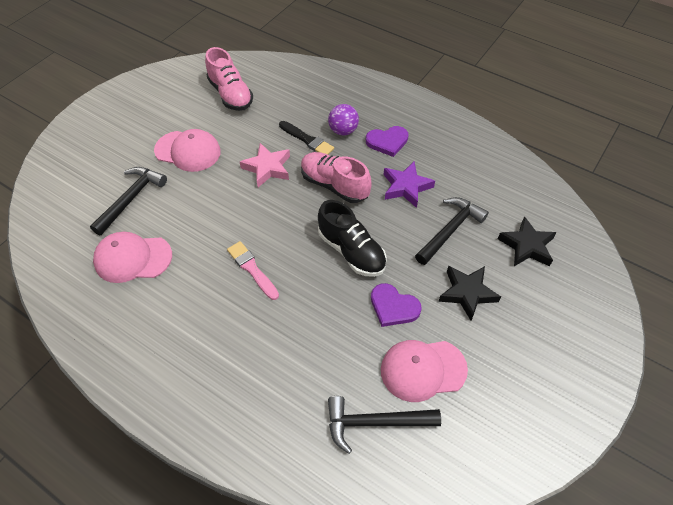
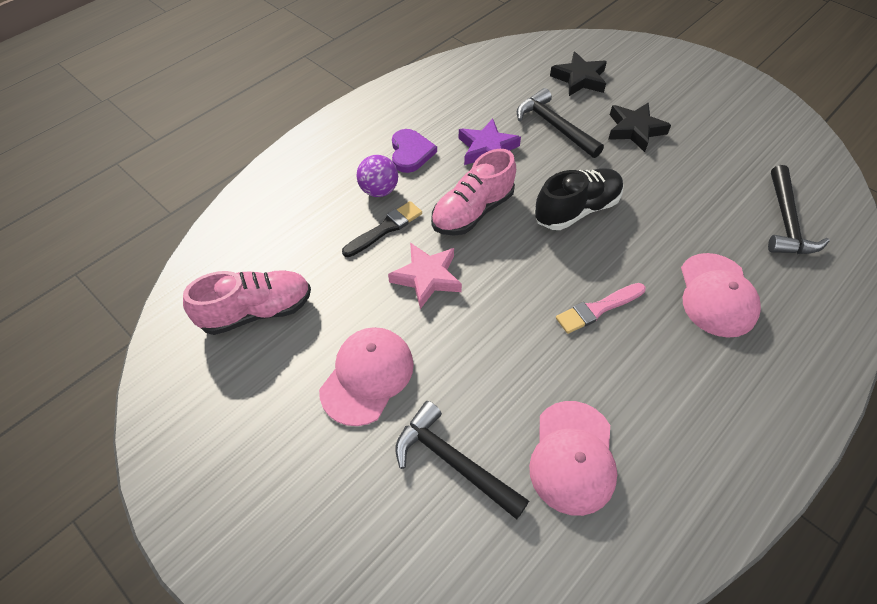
camera: 80 degrees left, 0 degrees up
purple heart [371,283,422,327] -> none
pink cap [381,340,468,402] -> pink cap moved to [681,253,761,338]

